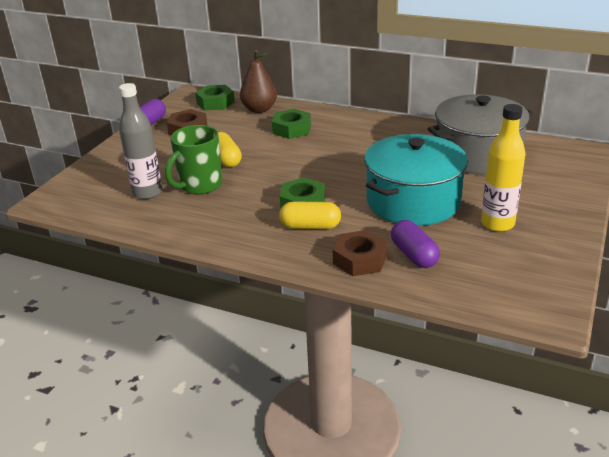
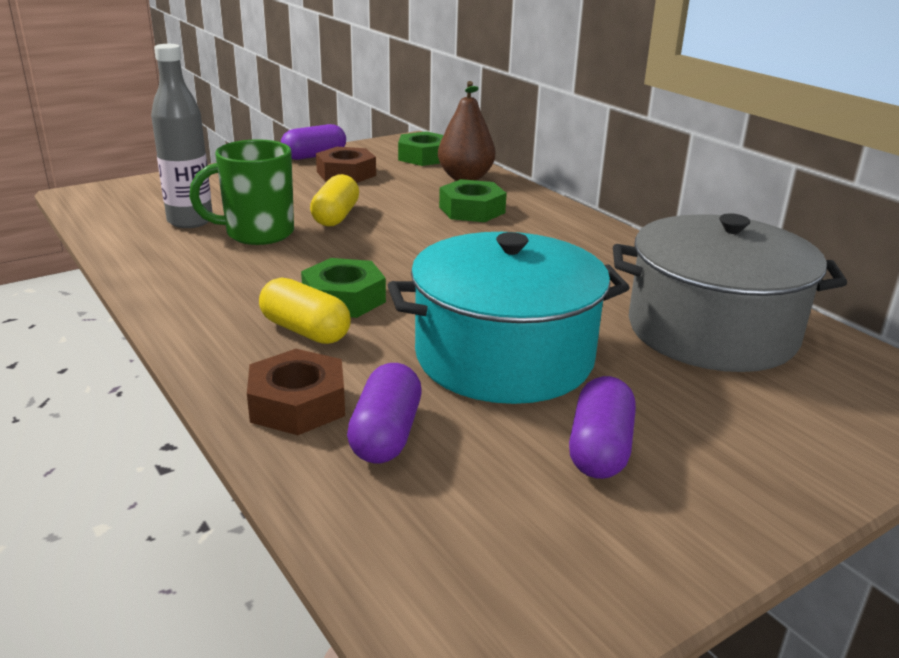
camera: 30 degrees right, 5 degrees down
yellow bottle [481,104,526,232] -> purple capsule [569,376,636,479]

